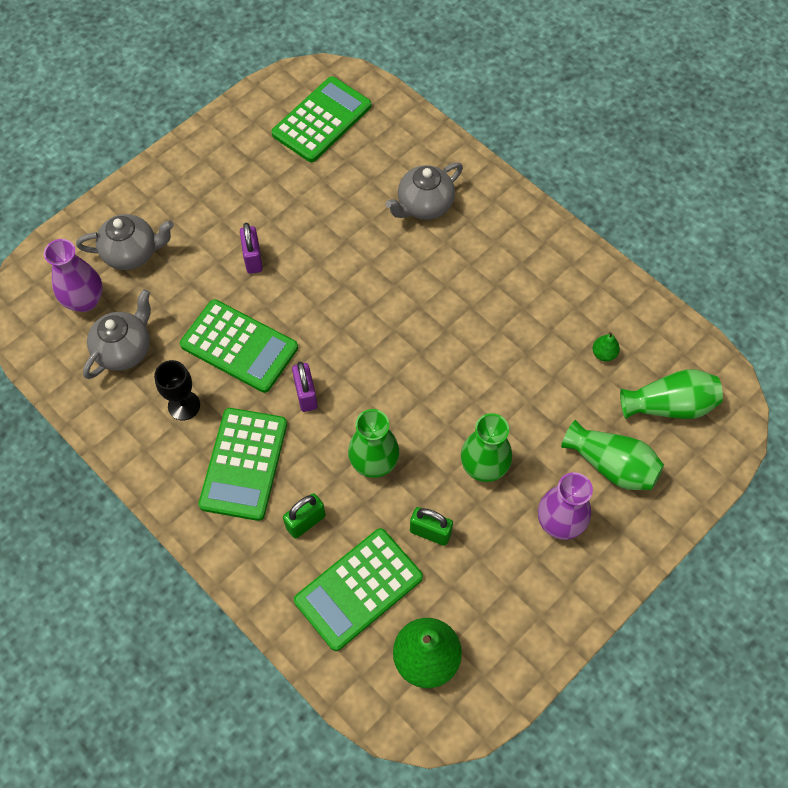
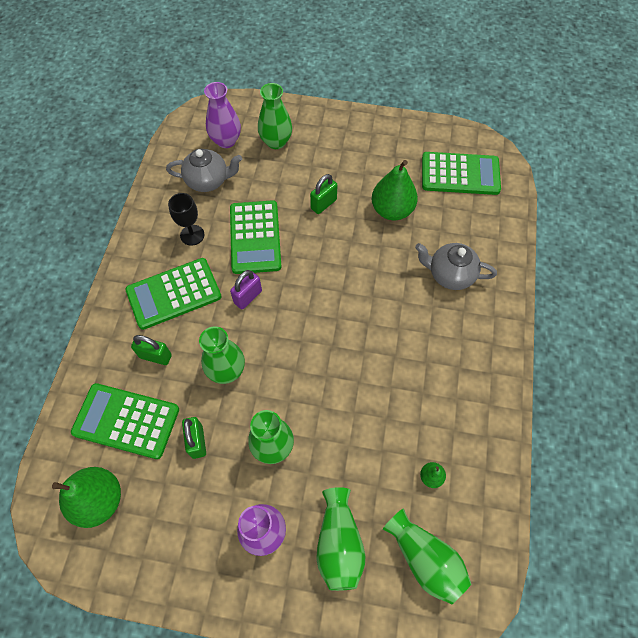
camera: 55 degrees right, 0 degrees up
grey teapot [76,214,174,270] -> green vase [258,83,292,149]
purple padlock [240,223,263,274] -> green padlock [310,174,338,214]
none -> green pear [372,160,418,220]

